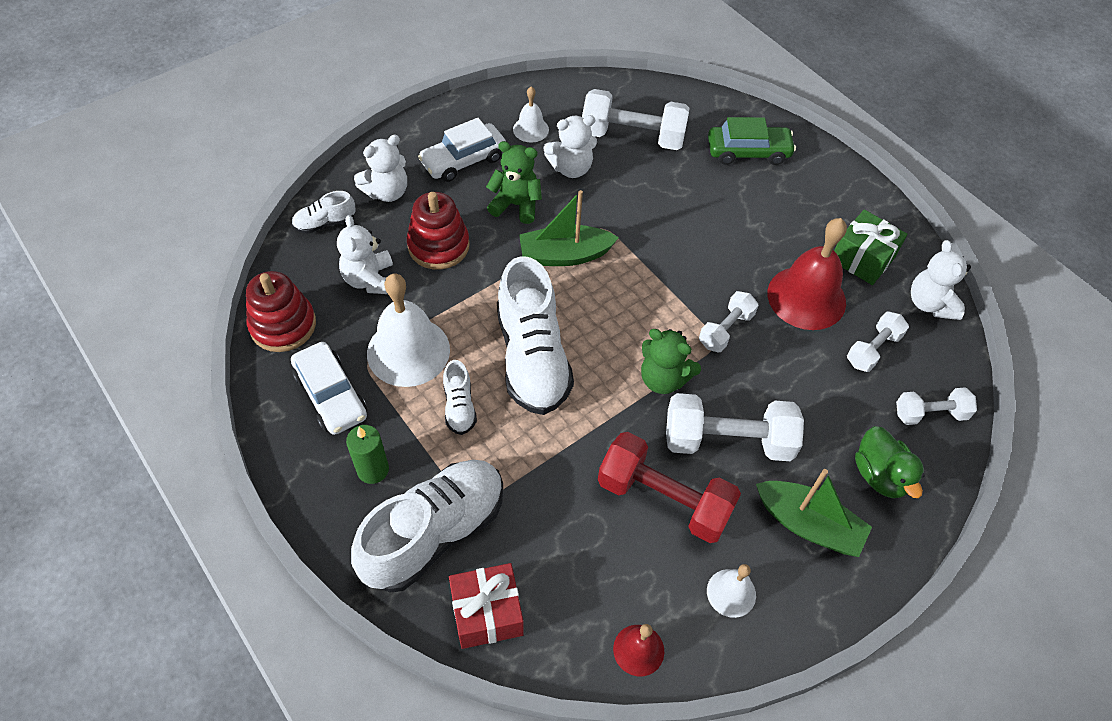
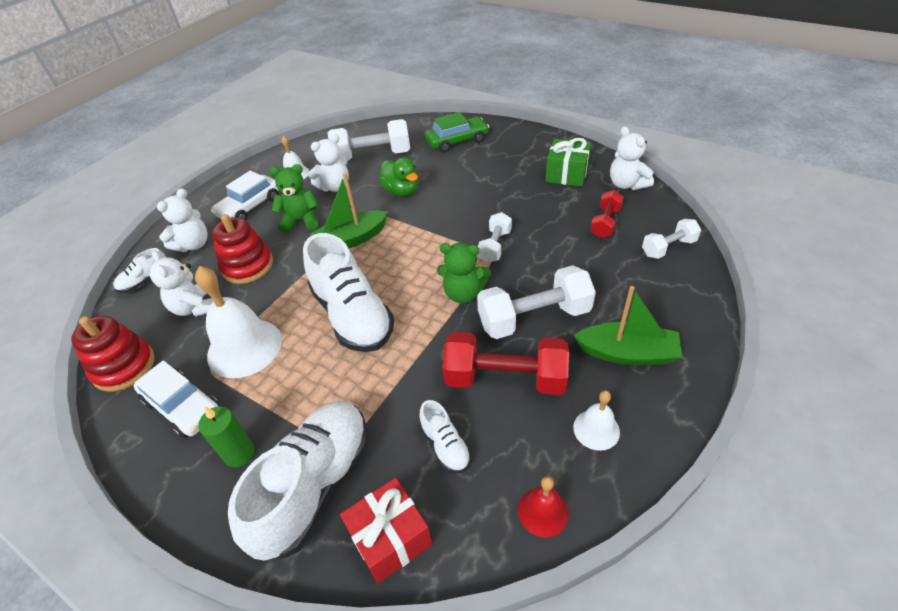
camera: 15 degrees left, 10 degrees down
white shoe [443,360,477,435] -> white shoe moved to [419,400,471,473]
red bell [768,218,847,330] -> none
white dumbbell [847,311,909,372] -> red dumbbell [590,190,624,238]
green duck [855,426,925,498] -> green duck moved to [379,158,418,196]

